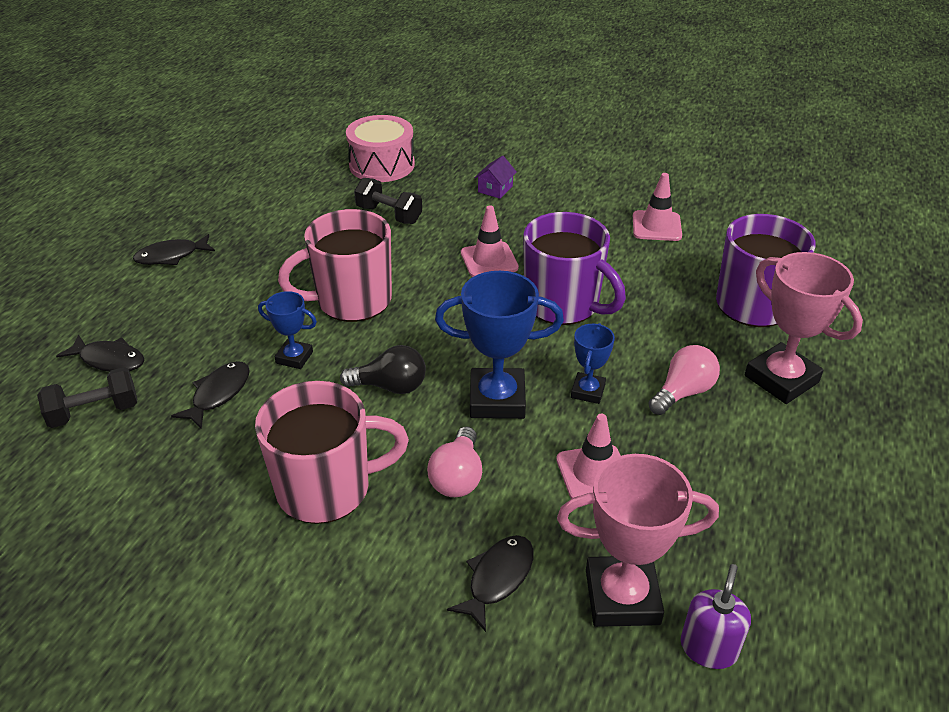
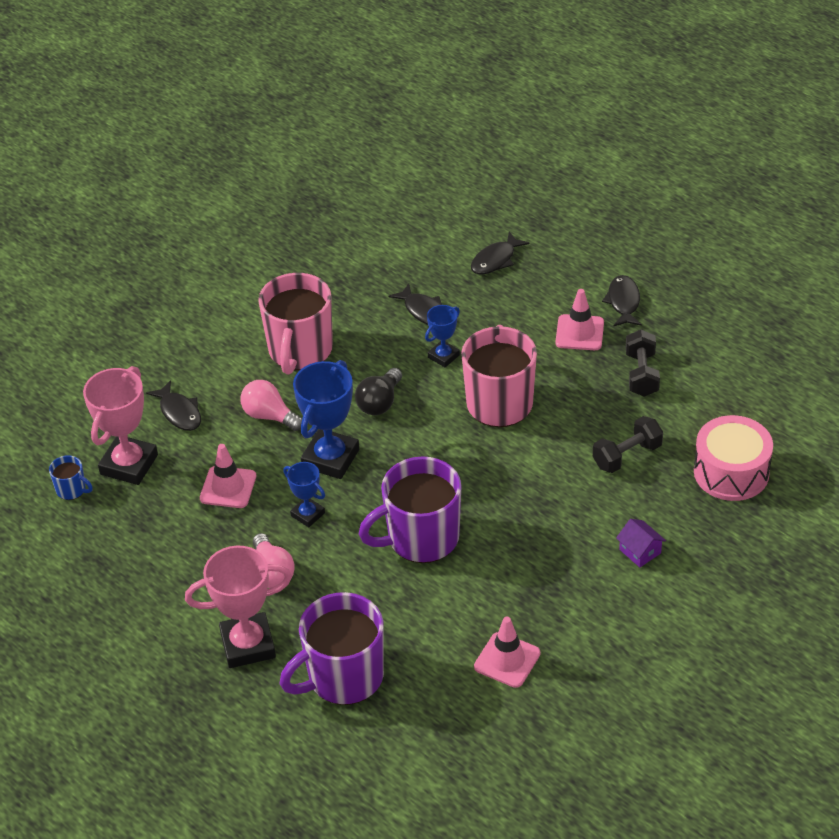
camera: 115 degrees right, 5 degrees up
black dumbbell [37,367,137,428] -> black dumbbell moved to [626,330,660,397]
pink traffic cone [461,205,519,277] -> pink traffic cone moved to [555,289,604,350]
purple soap dispenser [681,564,751,669] -> blue mug [49,455,93,500]

